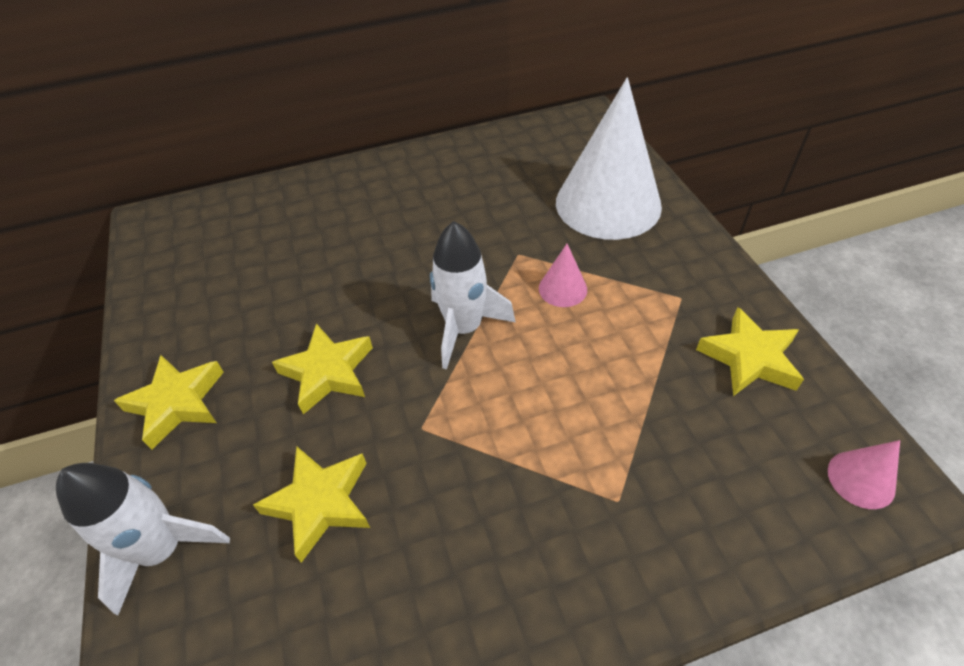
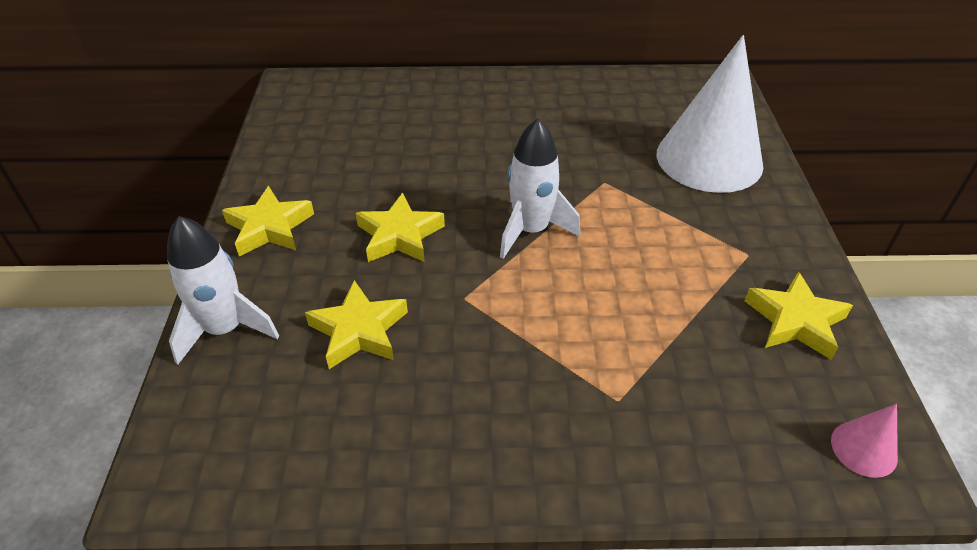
camera: 15 degrees right, 5 degrees down
pink cone [539,244,587,307] -> none

